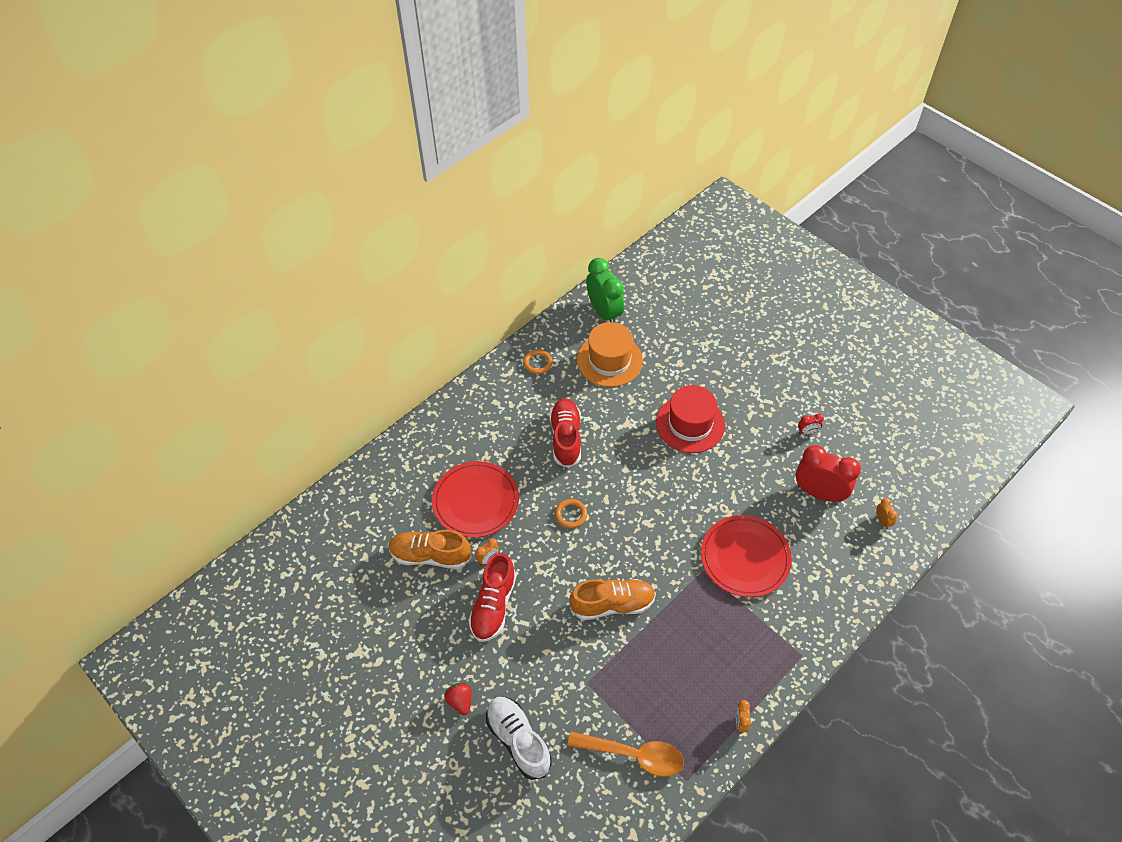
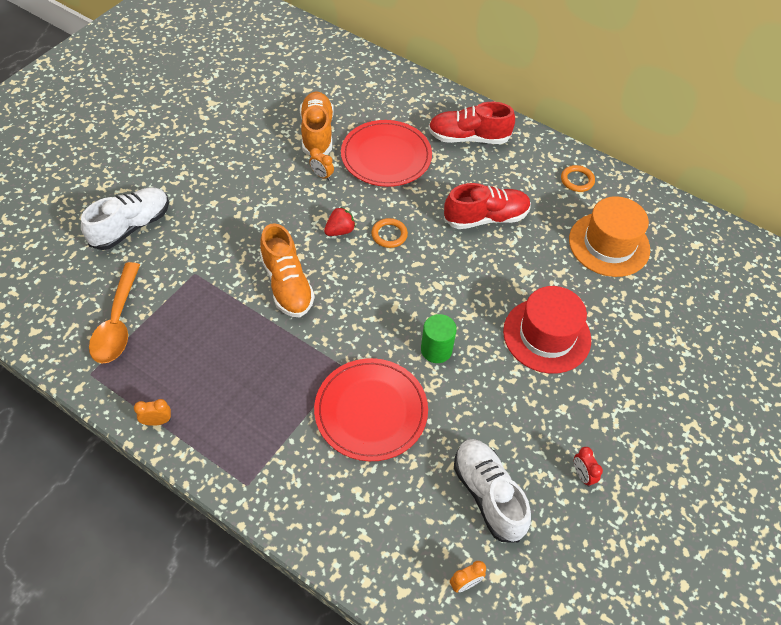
camera: 75 degrees right, 0 degrees up
red strawberry [445,682,471,715] -> red strawberry moved to [324,207,356,236]
red shoe [469,553,516,642] -> red shoe moved to [428,102,515,144]
green clock [586,258,624,322] -> none
red clock [796,445,861,502] -> white shoe [454,439,531,543]
none -> green cylinder [421,314,457,363]

